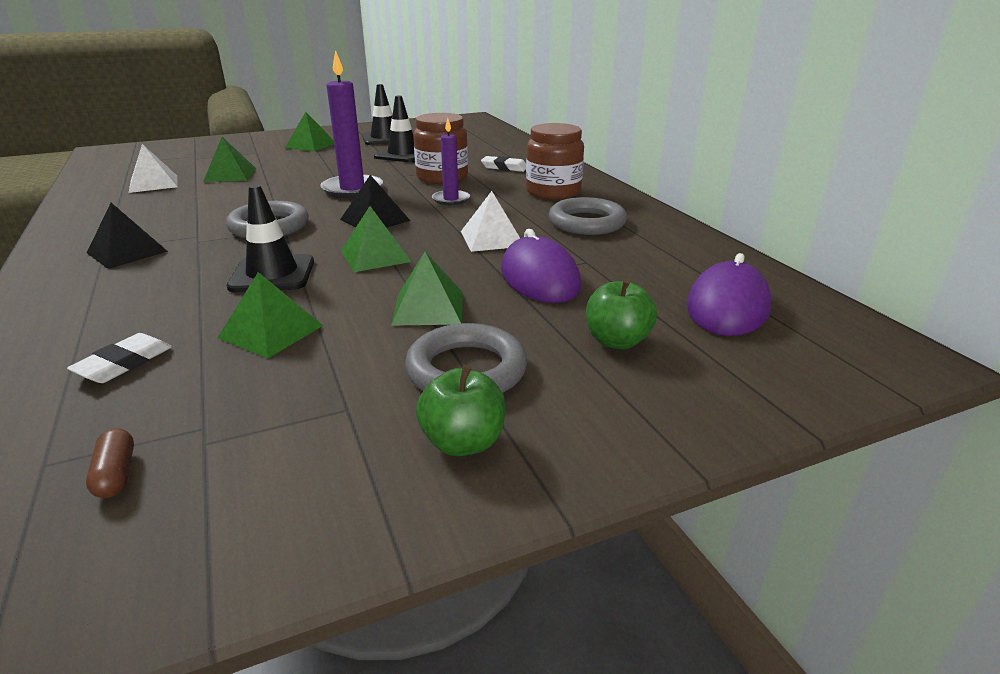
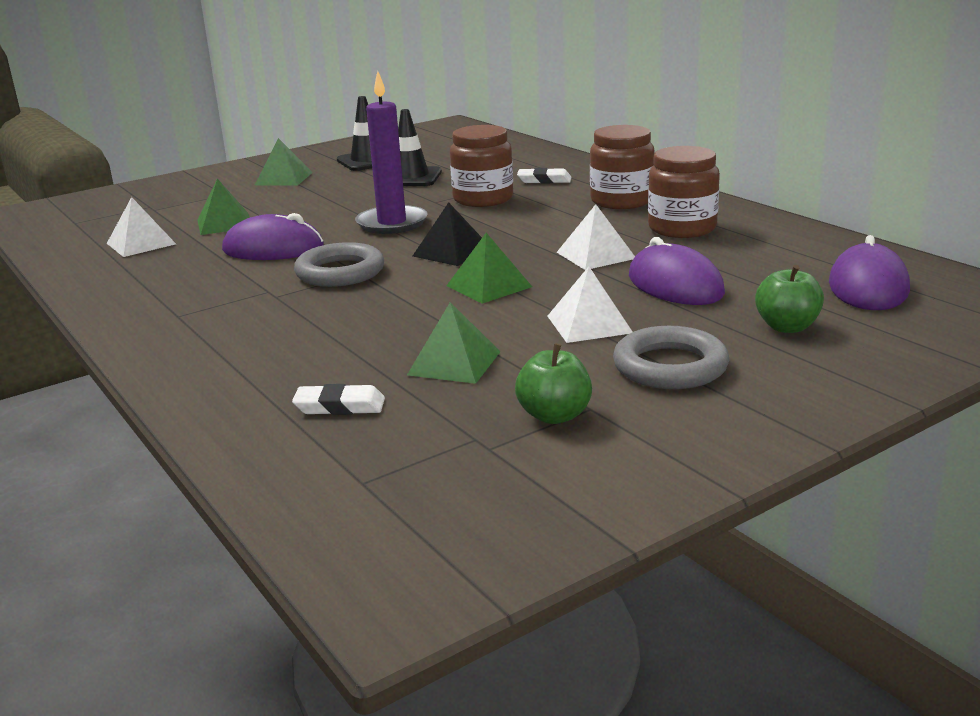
camera: 10 degrees left, 5 degrees down
white eraser [67,333,172,383] -> white eraser turned 75 degrees clockwise [292,384,385,415]
brown capsule [86,428,134,498] -> none
black pyramid [87,203,168,269] -> none
black traffic cone [227,185,314,292] -> none
green pyramid [391,252,463,326] -> white pyramid [548,266,632,343]
green apple [416,365,506,456] -> green apple moved to [515,343,592,424]
purple candle [432,118,470,205] -> none
grey ring [549,197,627,235] -> brown jar [648,146,720,238]
none -> purple mouse [222,213,324,260]

